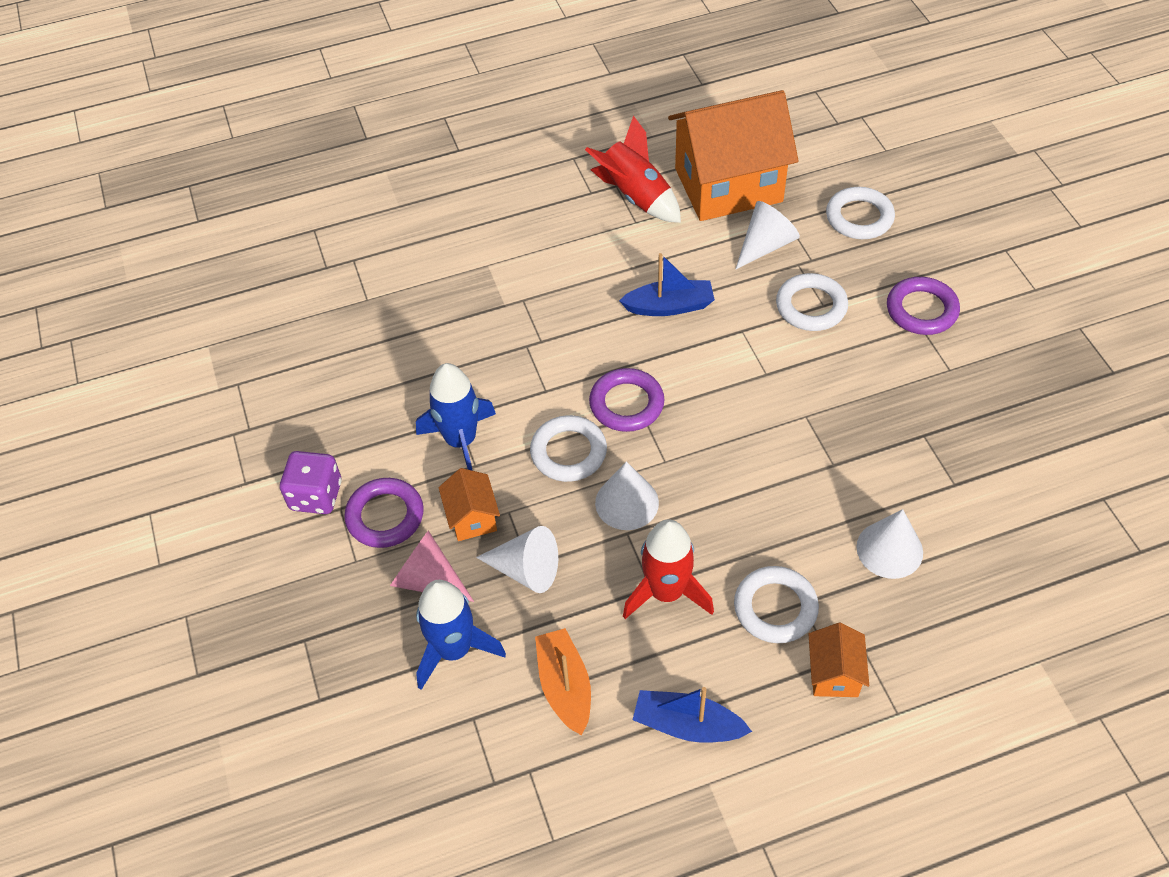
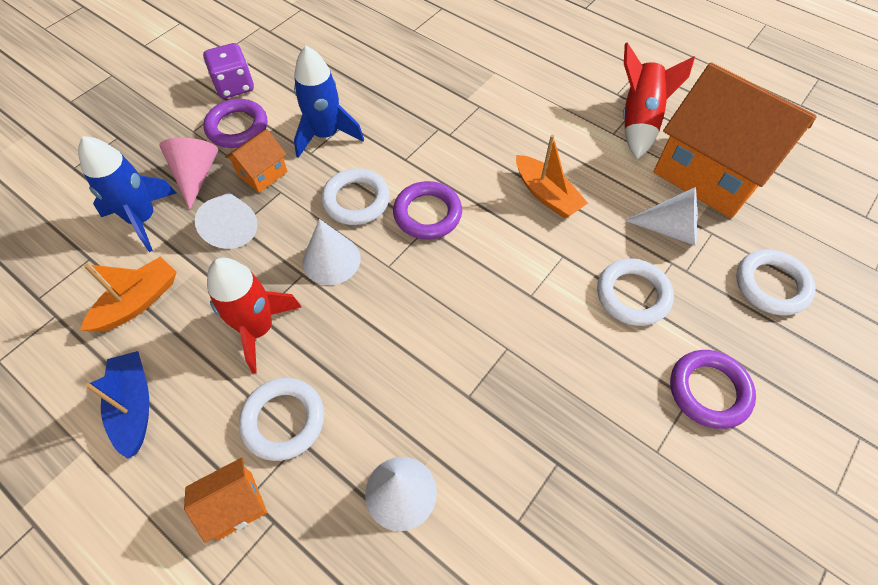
camera: 55 degrees right, 5 degrees up
blue boat [619,253,715,316] -> orange boat [516,135,588,218]

